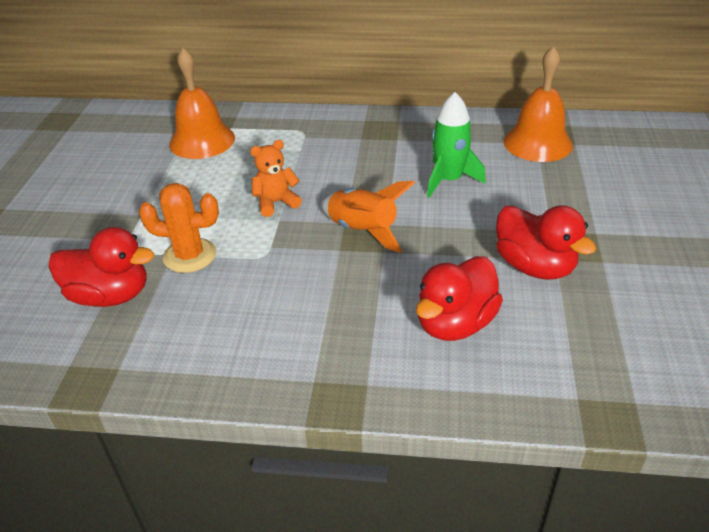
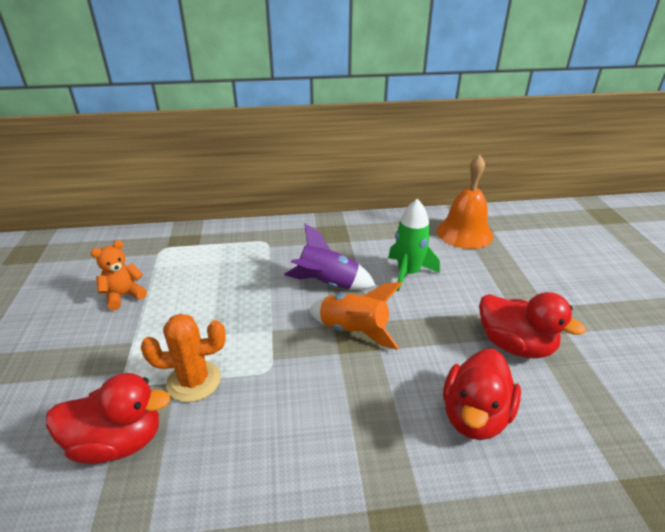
camera: 15 degrees left, 5 degrees down
orange bell [169,48,235,159] -> none
orange teddy bear [250,140,302,217] -> orange teddy bear moved to [90,240,147,310]
none -> purple rocket [284,224,375,290]

